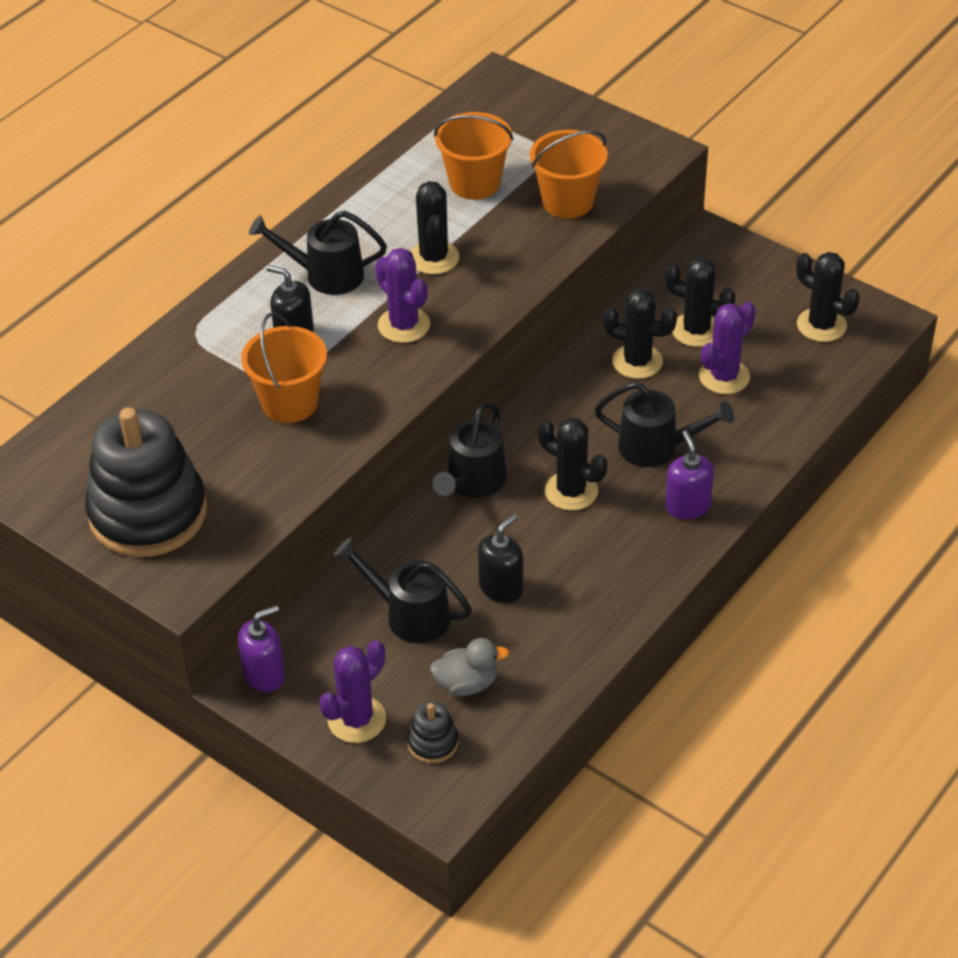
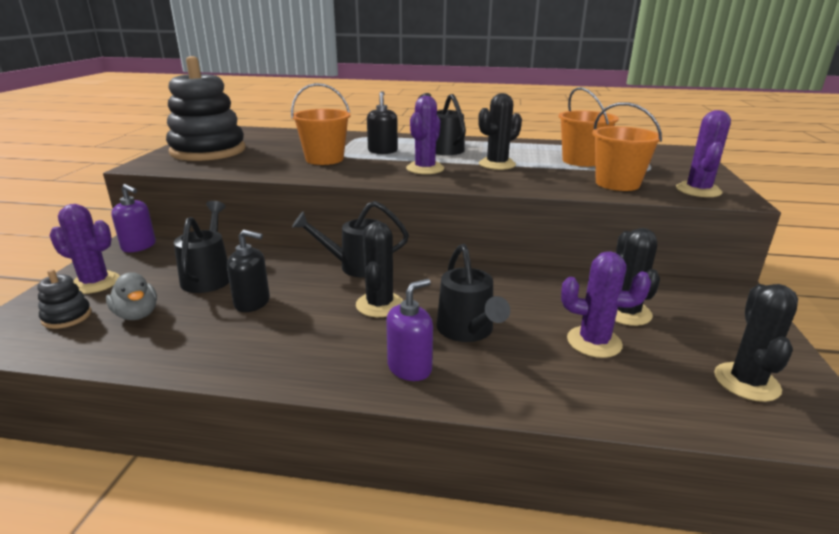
camera: 60 degrees right, 20 degrees down
black cactus [602,288,677,379] -> none
none -> purple cactus [676,110,731,197]

